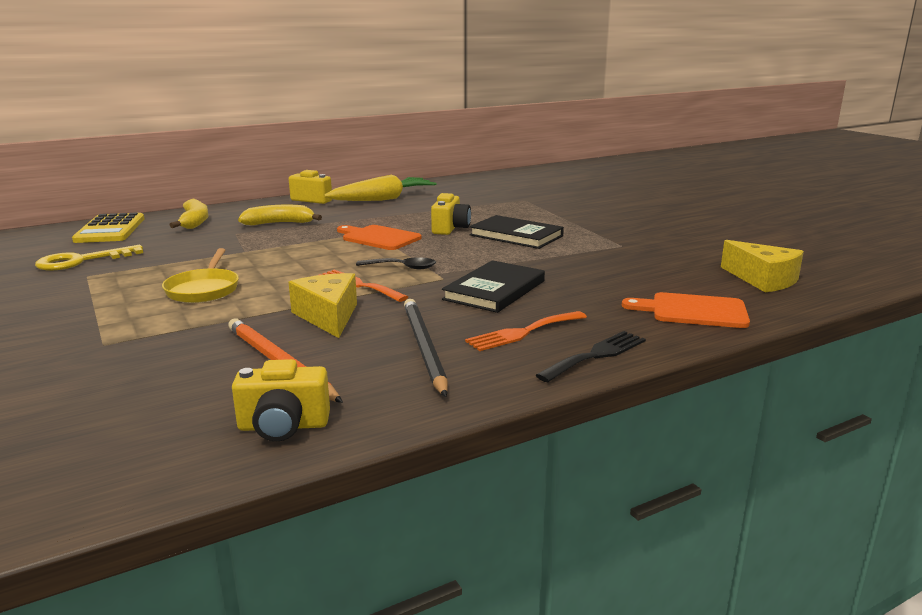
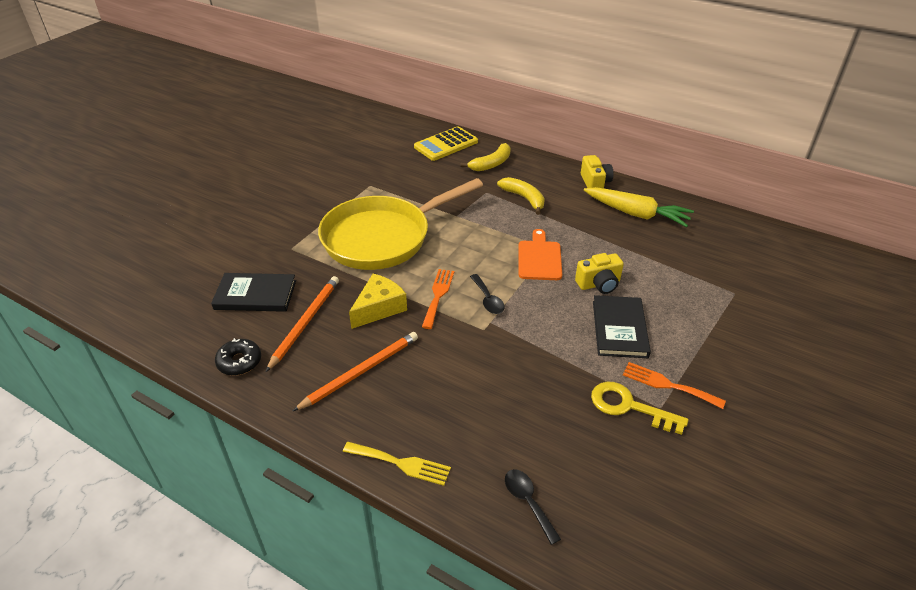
camera: 60 degrees right, 20 degrees up
yellow key [35,245,143,271] -> yellow key moved to [591,381,689,435]
yellow pan [162,248,239,303] -> yellow pan [318,178,483,270], size x2.21
yellow camera [232,359,330,442] -> black donut [215,338,261,376]
black pencil [404,299,448,397] -> orange pencil [293,332,418,411]
black book [442,260,545,313] -> black book moved to [211,273,296,312]
orange fork [465,311,587,351] -> orange fork moved to [623,362,726,409]
black fork [536,331,646,382] -> yellow fork [343,442,451,486]
orange cutting board [622,292,750,328] -> black spoon [505,469,561,545]
yellow cheese [721,240,804,292] -> none

